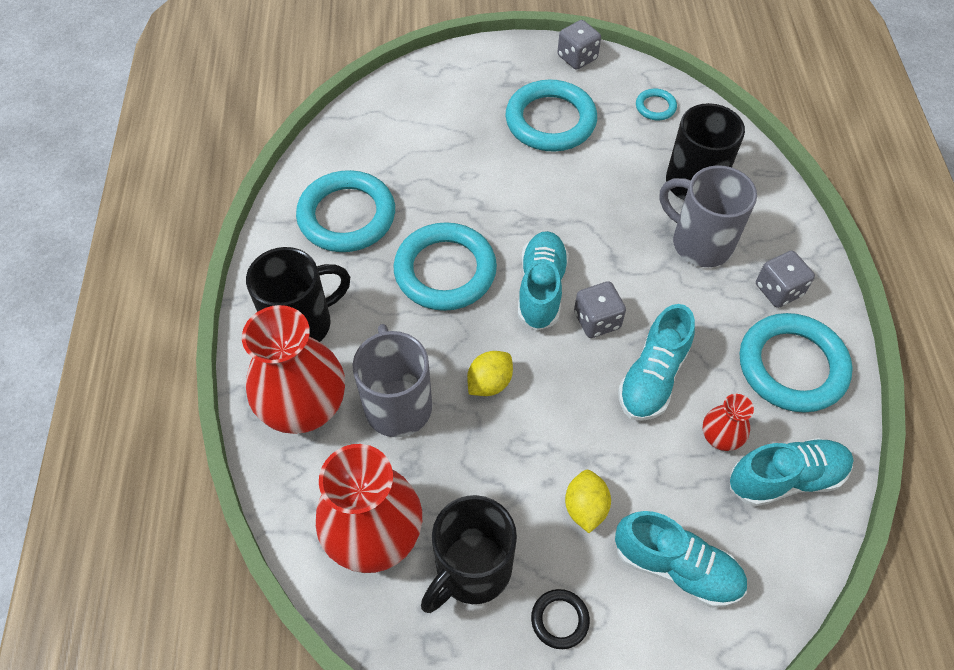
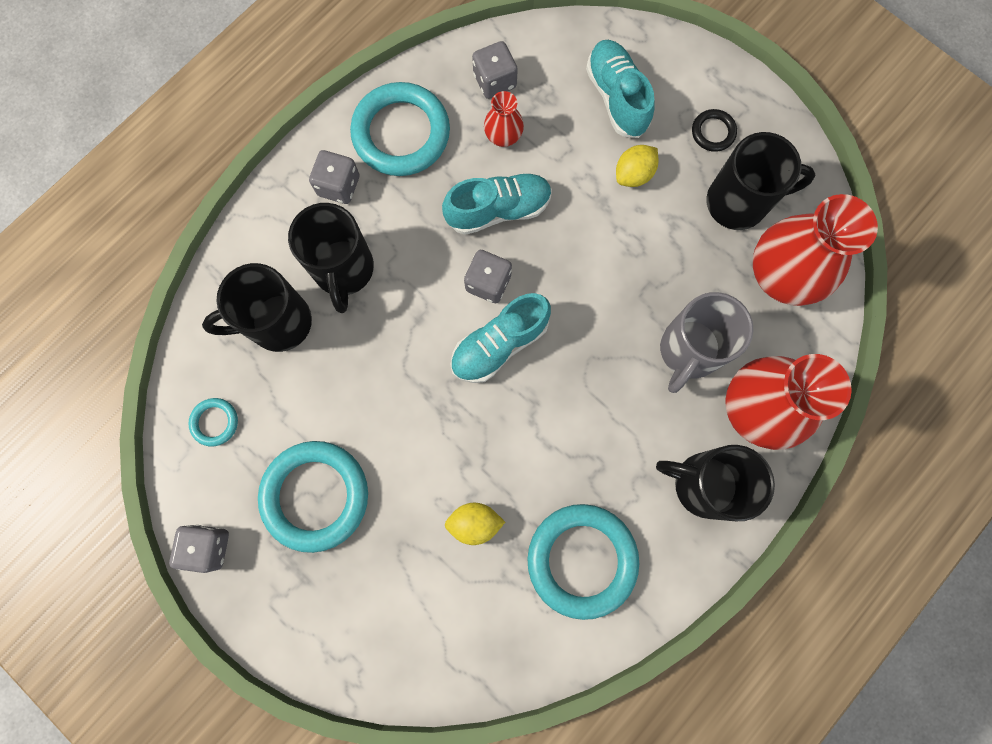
camera: 135 degrees left, 20 degrees up
turquoise ring [393,222,497,311] -> none
yellow lemon [467,351,513,396] -> yellow lemon moved to [445,503,505,545]
grey mug [660,165,757,267] -> black mug [288,203,374,313]
turquoise shoe [730,438,854,507] -> grey dice [472,41,518,99]

